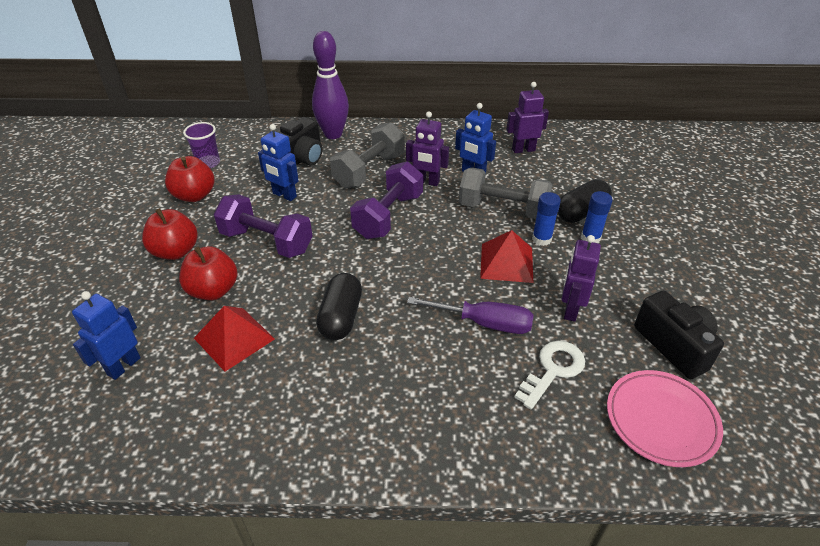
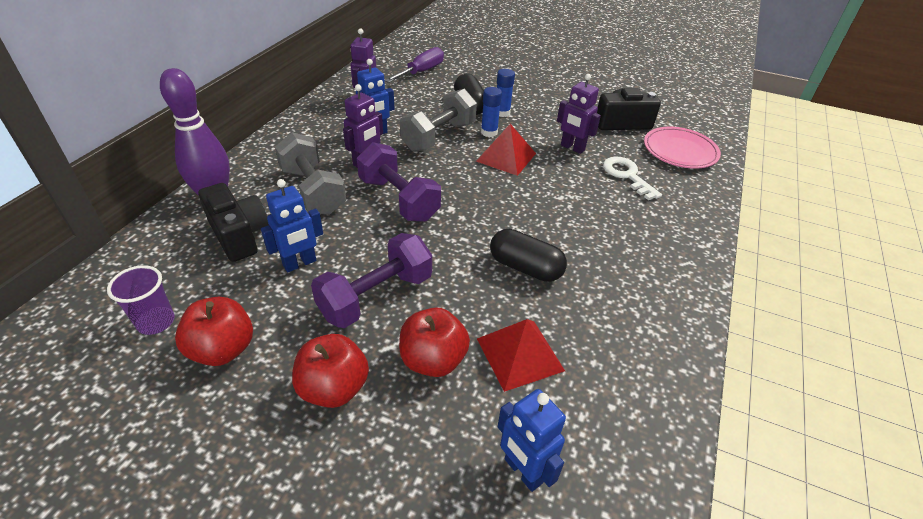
camera: 70 degrees left, 0 degrees up
purple screwdriver [407,297,534,334] -> purple screwdriver moved to [385,47,444,83]

